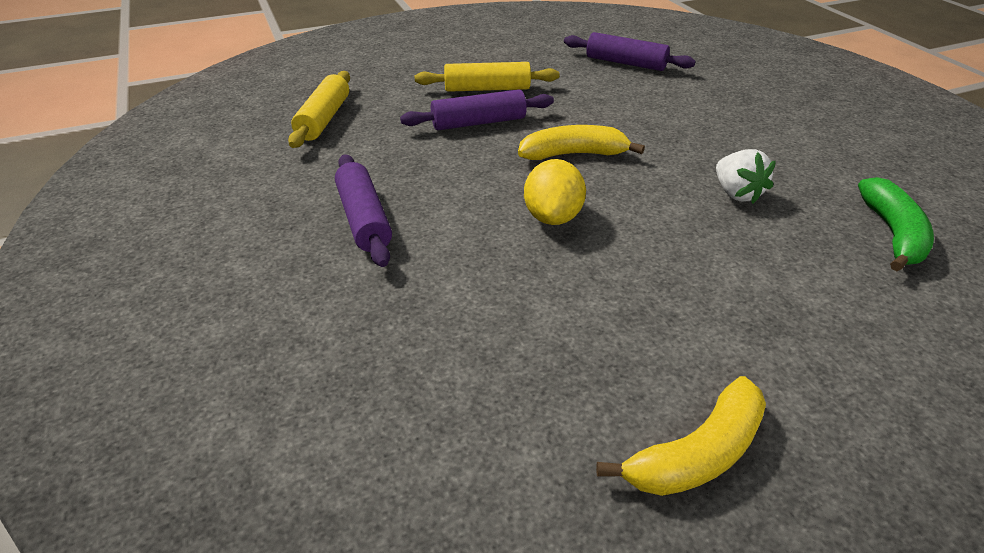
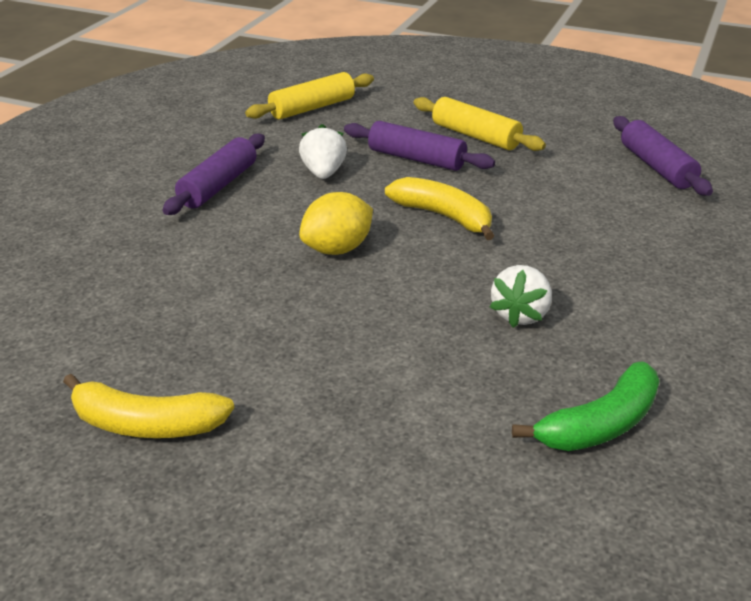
camera: 45 degrees right, 5 degrees down
none -> white strawberry [299,124,347,179]

